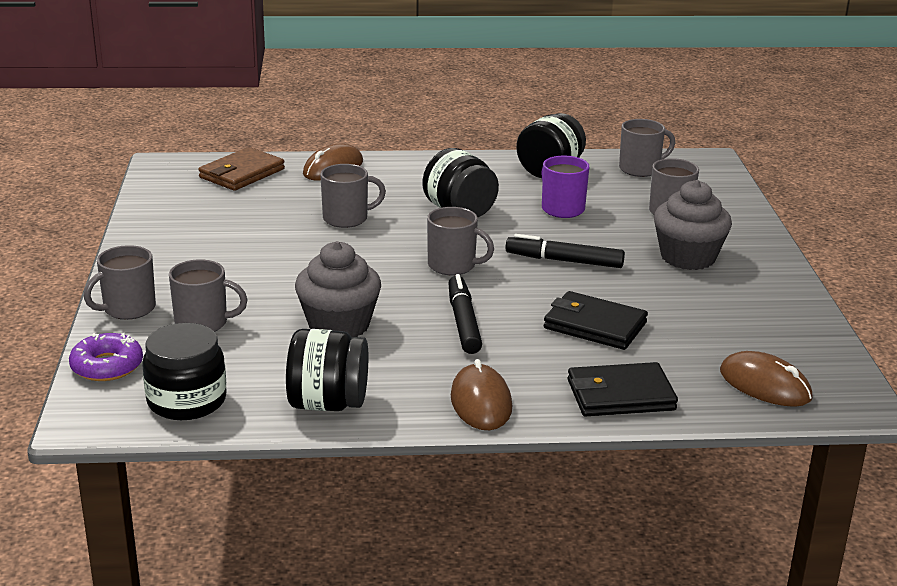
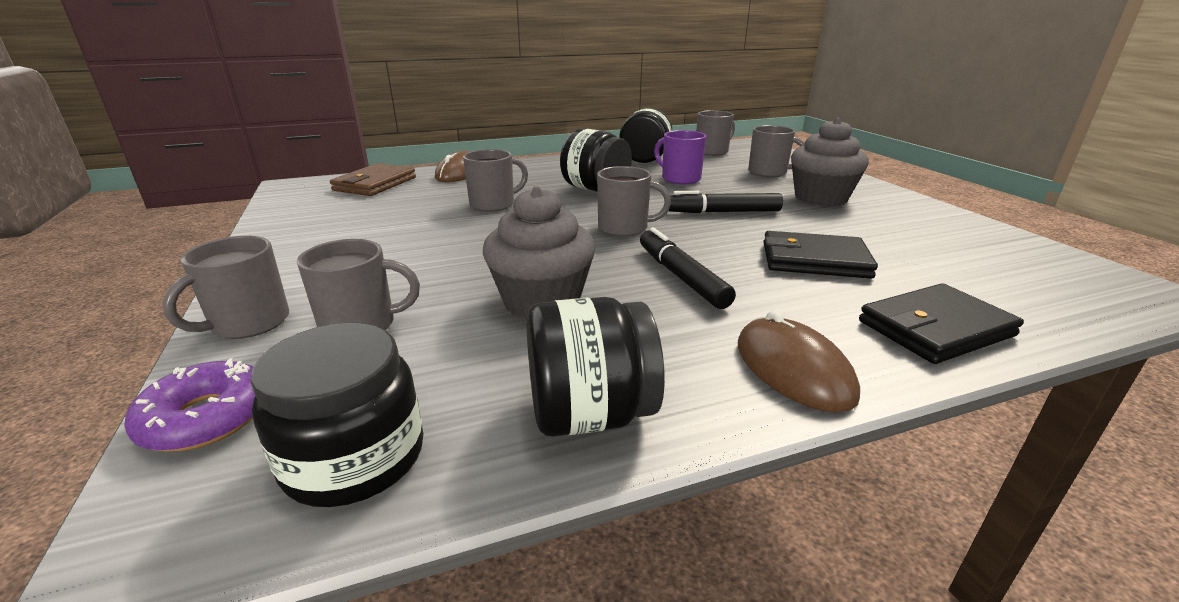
camera: 15 degrees left, 0 degrees up
brown mouse [720,351,813,407] -> none

